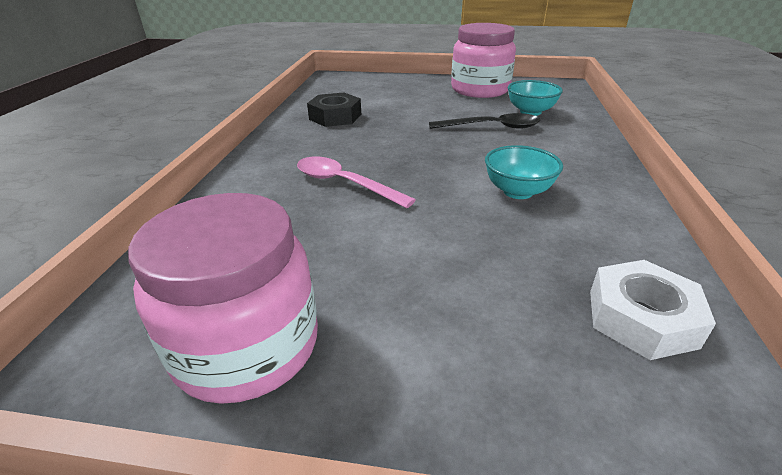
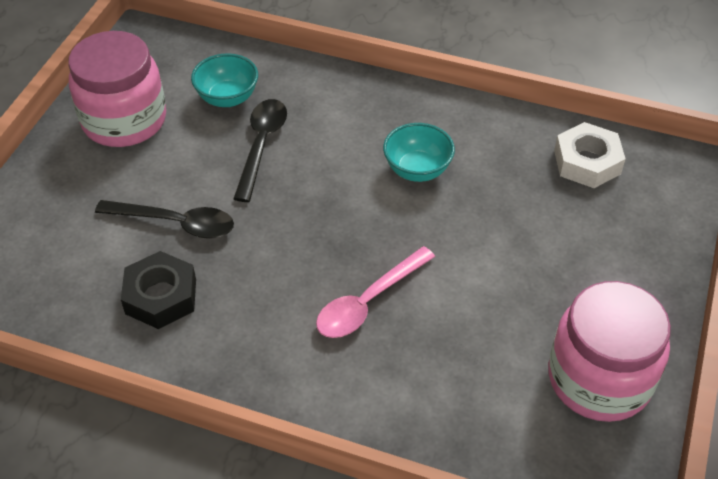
camera: 80 degrees left, 15 degrees up
none -> black spoon [95,200,234,239]

